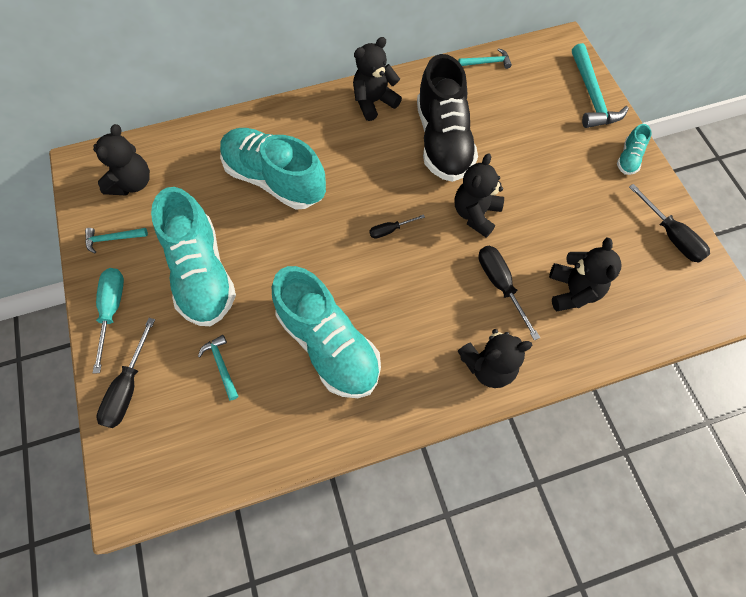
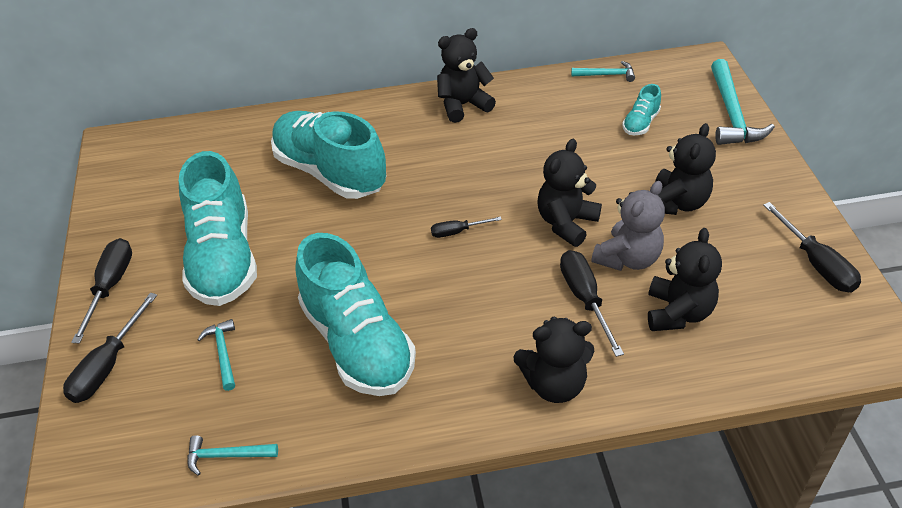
camera: 10 degrees right, 20 degrees down
turquoise hammer [85,228,148,253] -> turquoise hammer moved to [187,435,278,476]
black teddy bear [93,124,150,196] -> black teddy bear moved to [655,123,716,215]
turquoise screwdriver [93,268,124,374] -> black screwdriver [71,238,132,344]
black shoe [417,54,478,182] -> none
turquoise shoe [617,124,652,175] -> turquoise shoe moved to [622,84,661,135]
none -> grey teddy bear [591,181,665,271]

